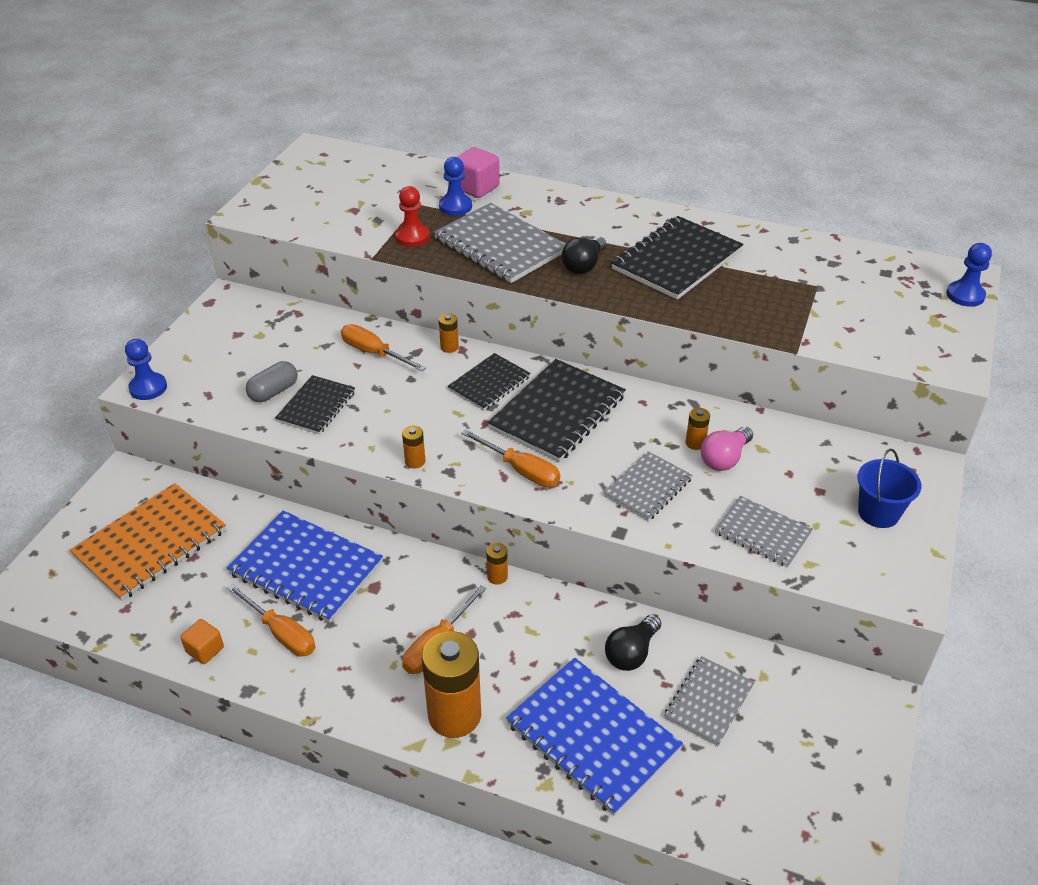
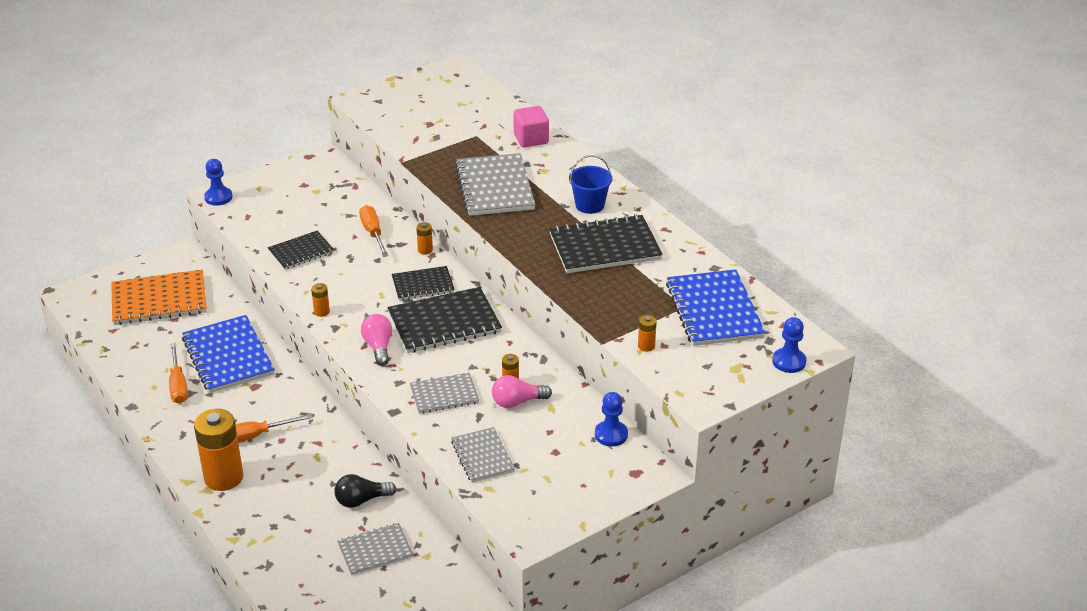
camera: 35 degrees right, 5 degrees down
orange cube [180,619,224,664] -> none
grey capsule [246,361,298,402] -> none
red pawn [395,186,430,247] -> none
blue pawn [439,157,472,216] -> blue pawn moved to [595,392,628,446]
orange screwdriver [461,429,560,487] -> pink light bulb [361,314,392,366]
orange battery [486,543,508,585] -> orange battery moved to [638,315,657,352]
blue notebook [506,658,683,816] -> blue notebook moved to [666,270,766,346]
black light bulb [562,236,606,274] -> none
blue bucket [857,449,921,528] -> blue bucket moved to [569,155,612,214]

